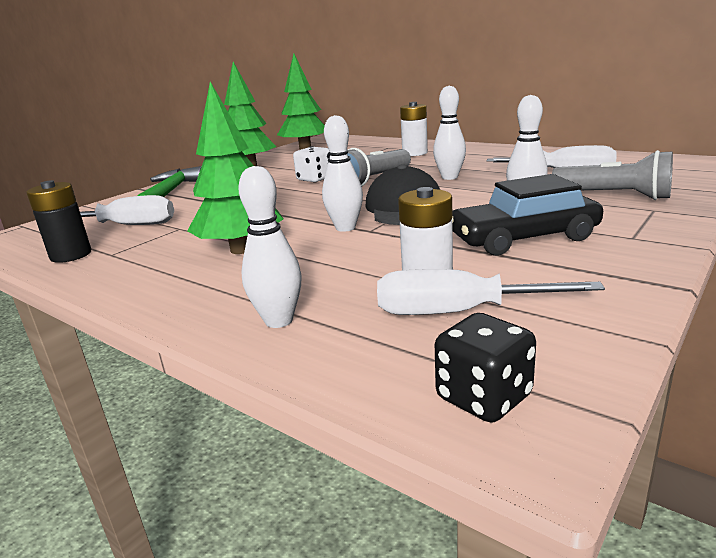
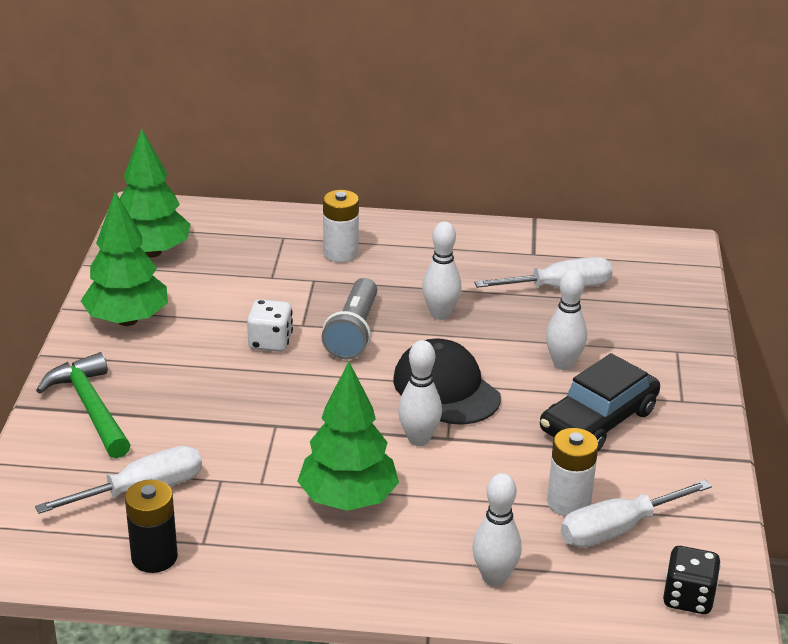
camera: 35 degrees left, 10 degrees up
grey flashlight [552,150,673,200] -> none

